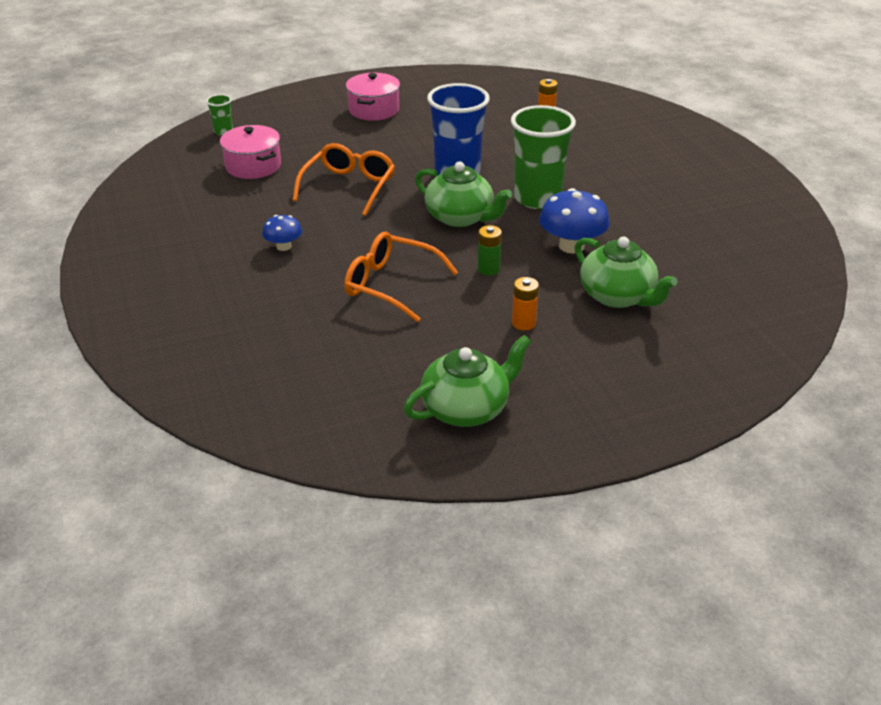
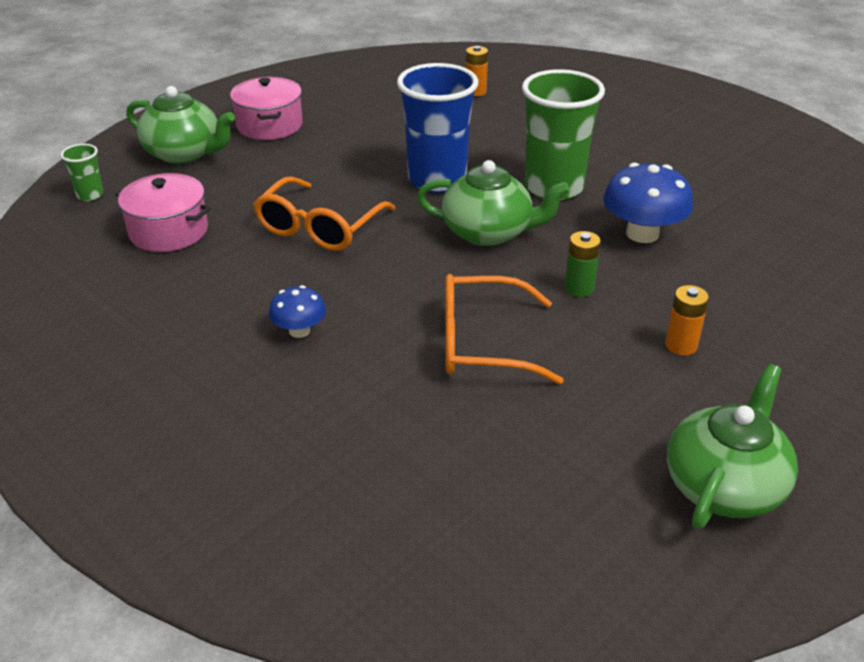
camera: 25 degrees left, 0 degrees up
orange glasses [293,143,395,216] -> orange glasses turned 150 degrees counterclockwise [253,176,396,251]
green teapot [574,236,678,308] -> green teapot moved to [126,86,235,164]

